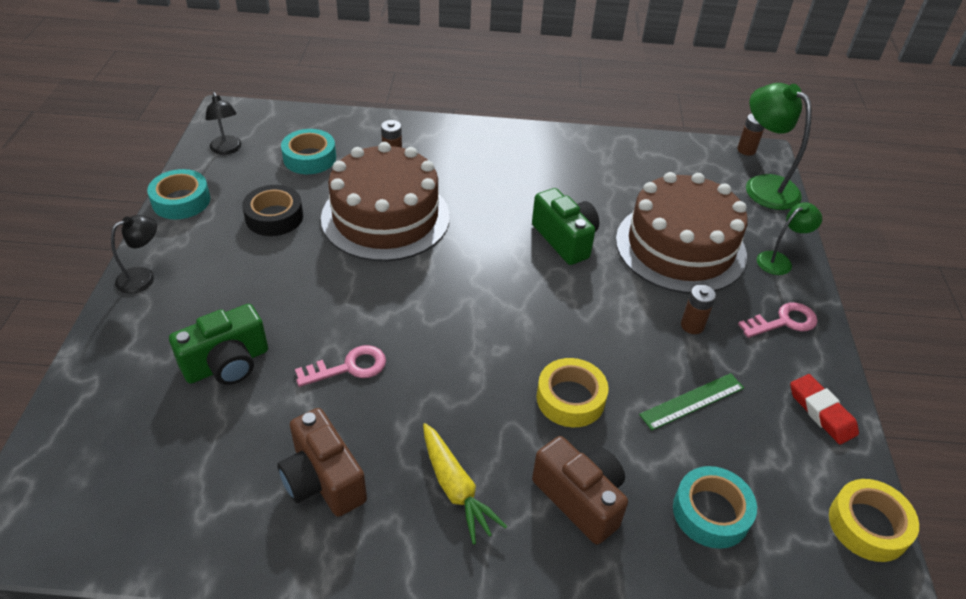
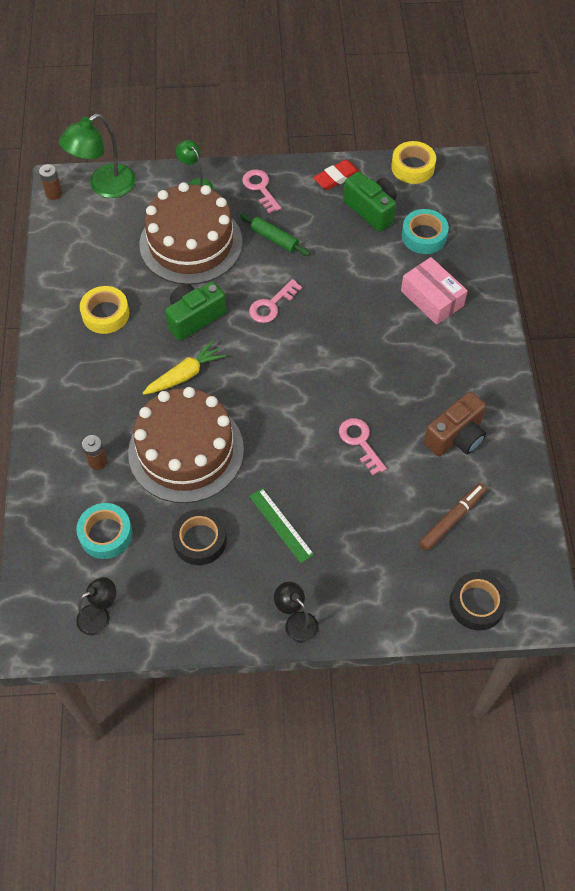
camera: 95 degrees left, 15 degrees up
turquoise tape [147,169,210,219] -> none
green camera [169,304,268,385] -> green camera moved to [343,171,397,232]
yellow carrot [423,423,507,545] -> yellow carrot moved to [143,340,226,395]
brown camera [532,436,628,545] -> pink box [401,257,468,325]
yellow tape [536,358,608,427] -> yellow tape moved to [80,286,129,334]
green ruler [639,373,744,430] -> green ruler moved to [249,488,314,563]
brown battery [681,285,716,334] -> green rolling pin [240,214,310,256]
none -> pink key [249,279,302,323]
none -> brown marker [419,483,487,551]
none -> black tape [450,572,508,631]

